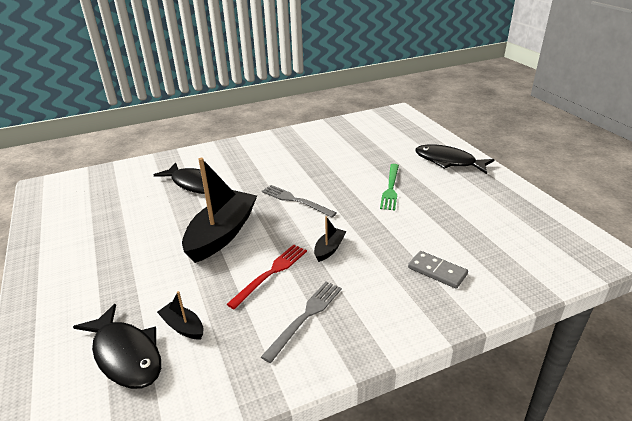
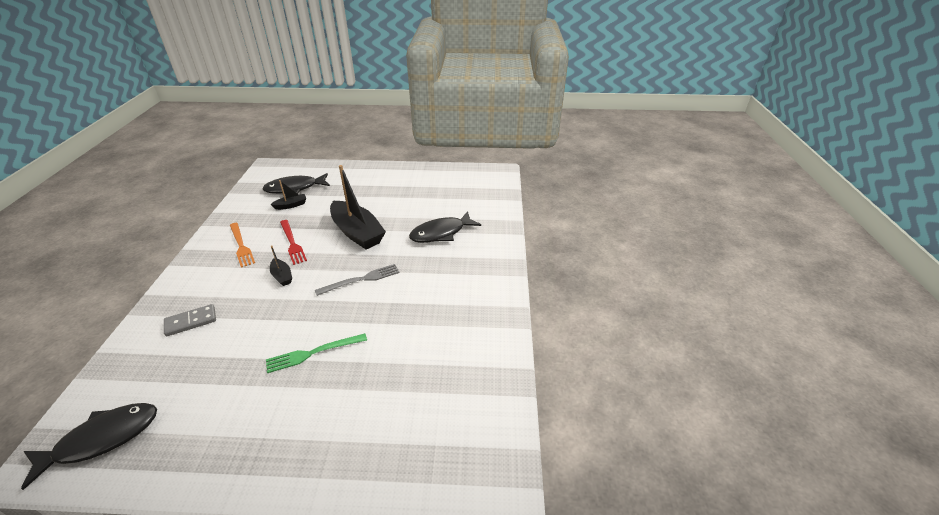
camera: 115 degrees right, 5 degrees up
grey fork [261,281,342,363] -> orange fork [230,223,255,268]
green fork [380,164,399,210] -> green fork turned 60 degrees counterclockwise [266,333,367,373]
black fish [415,144,495,174] -> black fish moved to [21,403,157,490]

